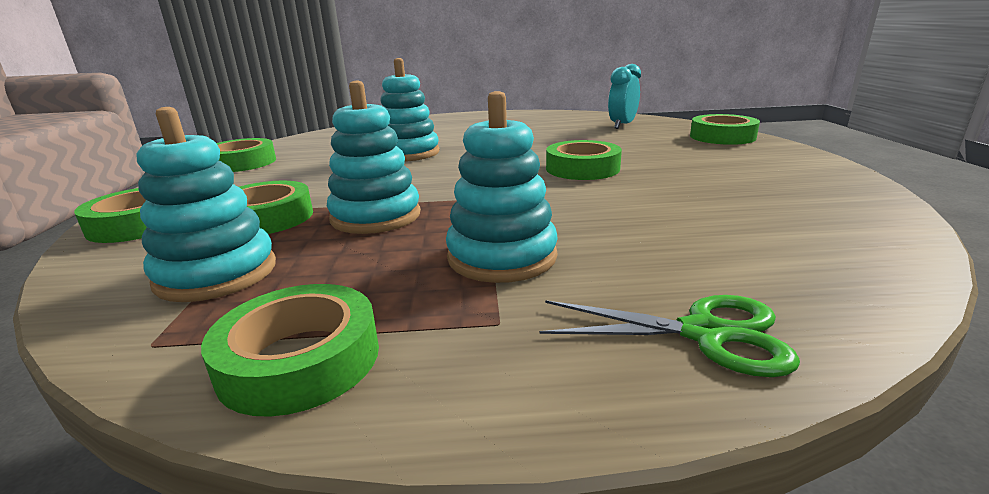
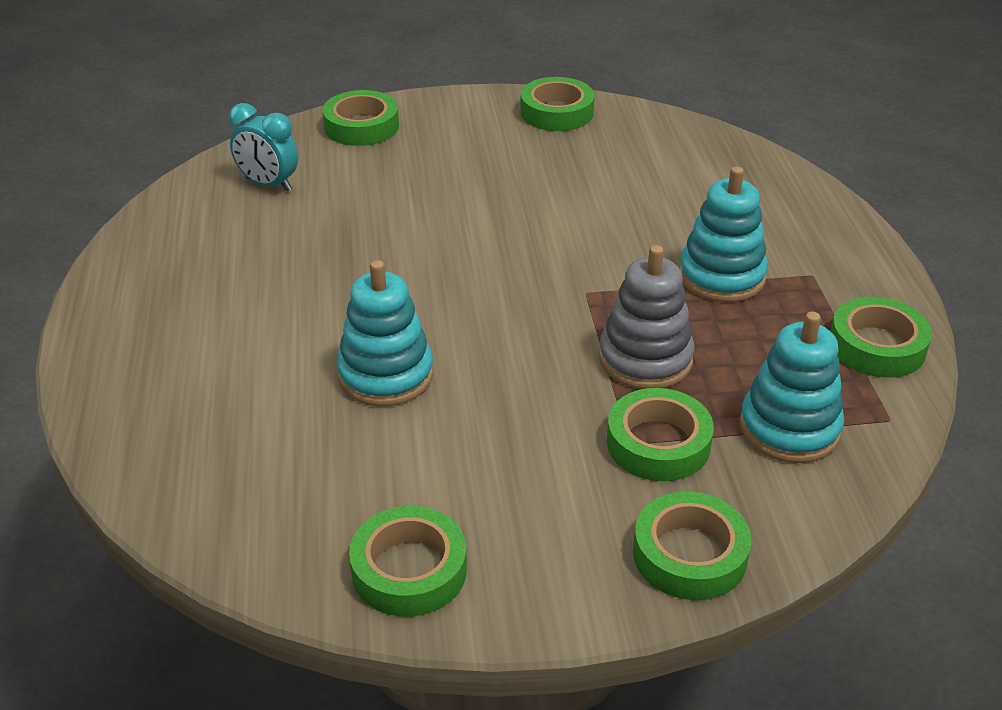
camera: 95 degrees left, 15 degrees up
turquoise stacking toy [327,81,421,234] -> grey stacking toy [599,245,695,389]
green scissors [540,295,800,377] -> none
green tape [546,140,622,180] -> green tape moved to [520,77,595,131]

